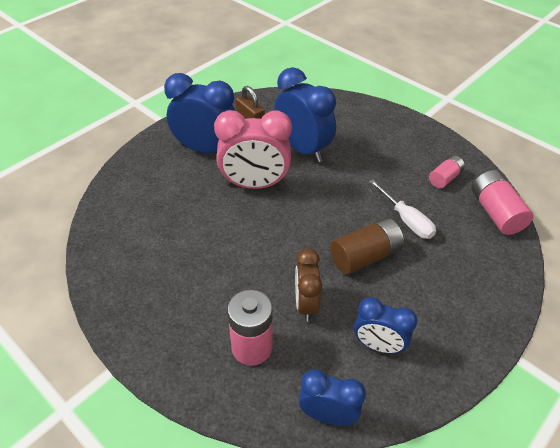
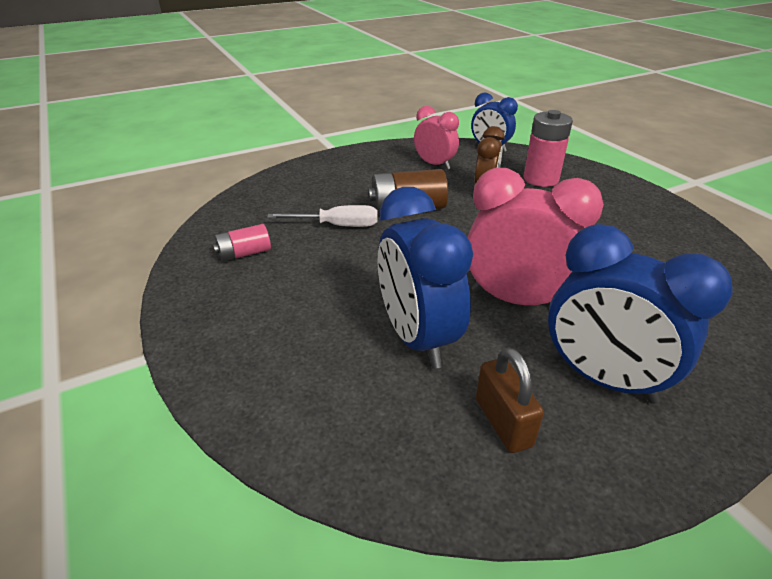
camera: 160 degrees left, 10 degrees down
blue clock [354,297,417,354] -> pink clock [414,106,459,170]
white screwdriver [369,180,436,239] -> white screwdriver turned 105 degrees clockwise [267,205,378,227]
pink battery [471,170,534,235] -> none

